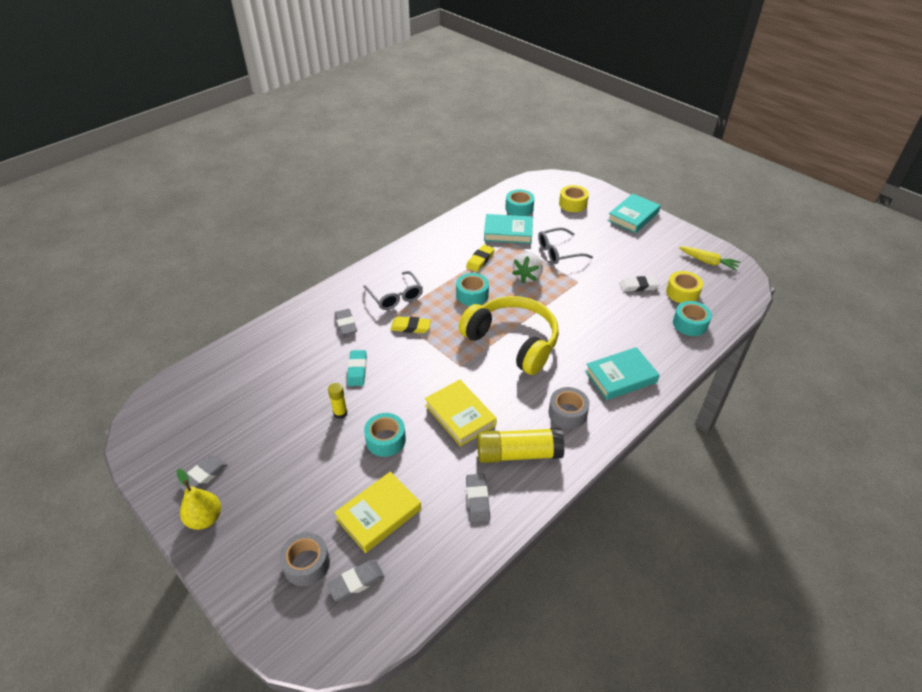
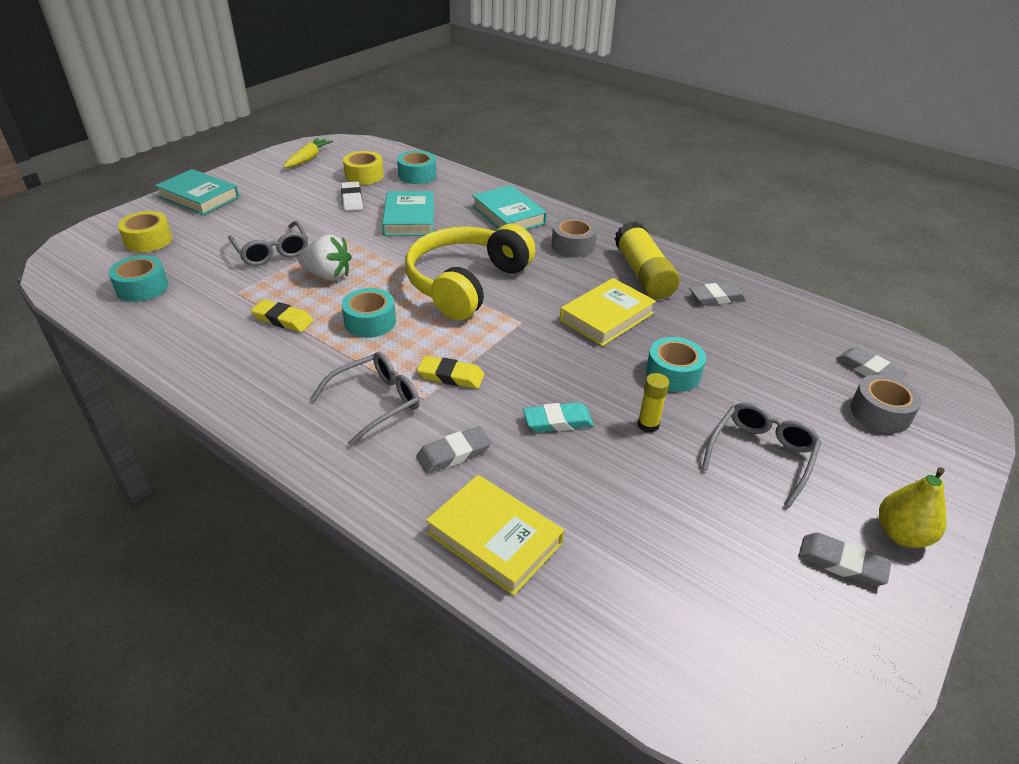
camera: 100 degrees left, 5 degrees down
yellow book [334,472,421,553] -> yellow book moved to [426,475,564,596]
yellow eraser [390,316,431,333] -> yellow eraser turned 75 degrees counterclockwise [417,356,484,389]
turquoise book [484,214,533,244] -> turquoise book moved to [382,191,434,236]
none -> grey glasses [702,402,821,508]

